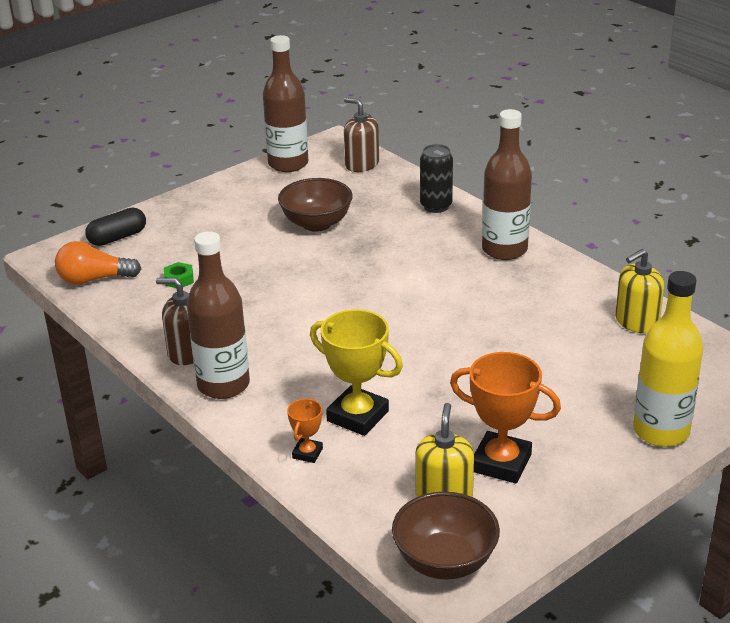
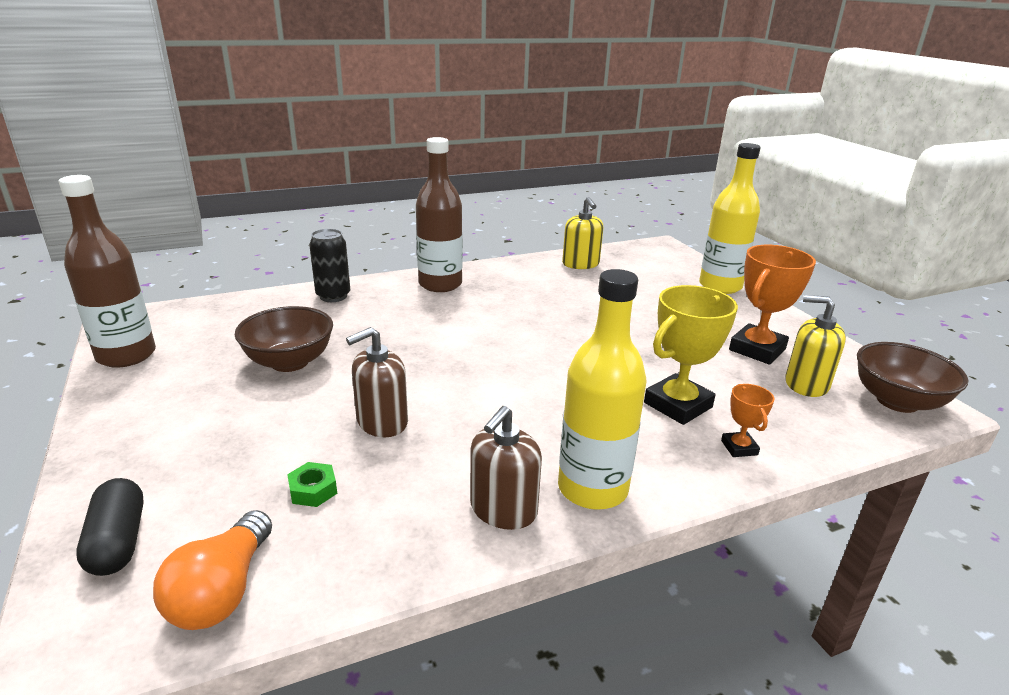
camera: 75 degrees left, 5 degrees down
brown bottle [187,231,250,399] -> yellow bottle [558,269,647,510]
orange trophy [287,399,323,463] -> orange trophy turned 45 degrees clockwise [721,384,775,457]
brown soap dispenser [344,98,379,172] -> brown soap dispenser moved to [346,327,408,437]

